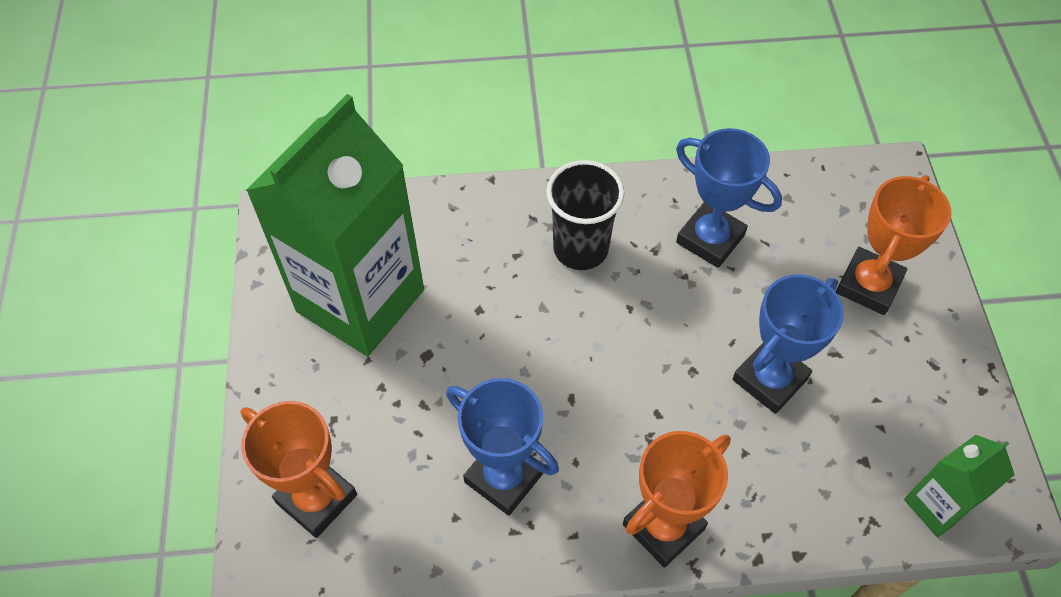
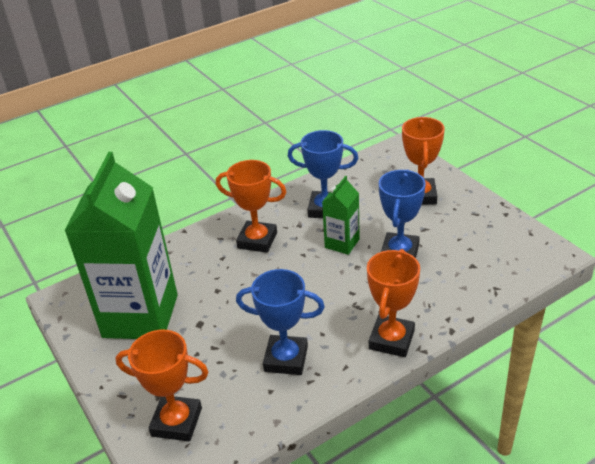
camera: 25 degrees left, 20 degrees down
black cup [546,160,624,270] -> orange trophy [216,160,286,253]
green carton [904,435,1015,537] -> green carton moved to [322,176,360,255]

